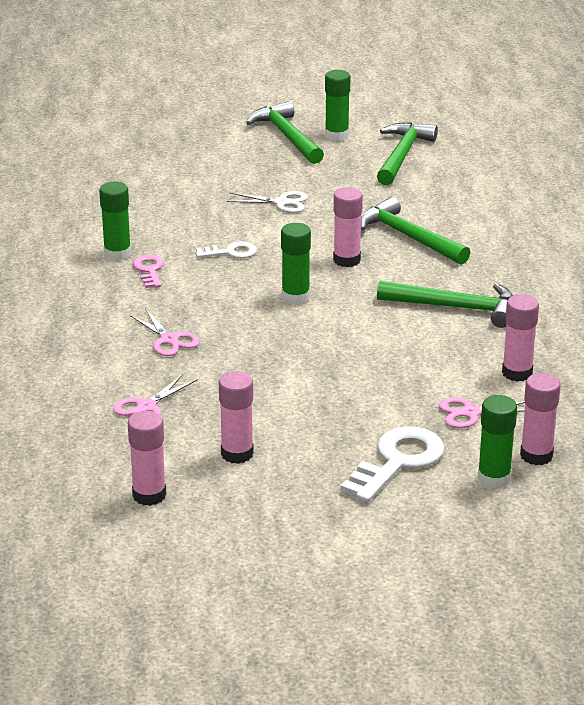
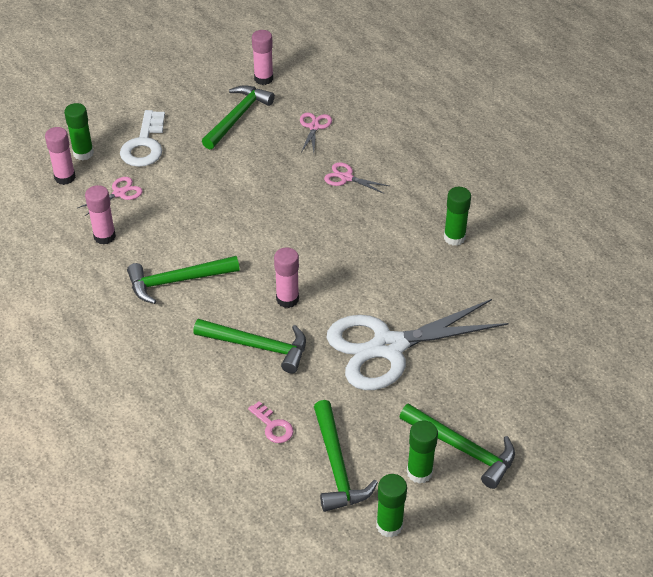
camera: 150 degrees right, 15 degrees up
pink key [133,255,164,288] -> pink key moved to [248,401,294,443]
white key [196,241,257,258] -> none
pink glue stick [219,371,254,464] -> green hammer [202,85,275,149]
white scissors [227,191,308,213] -> white scissors [327,299,509,390], size x2.46
green glue stick [281,223,311,305] -> green glue stick moved to [376,474,407,537]

